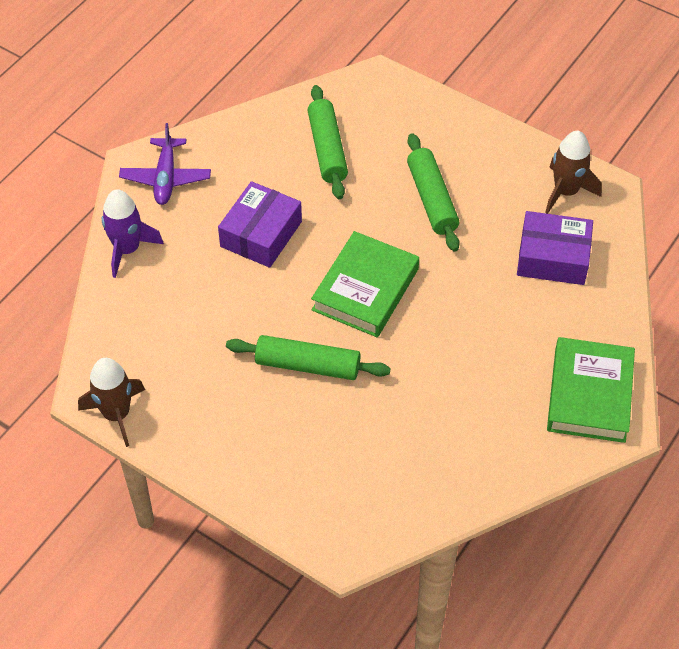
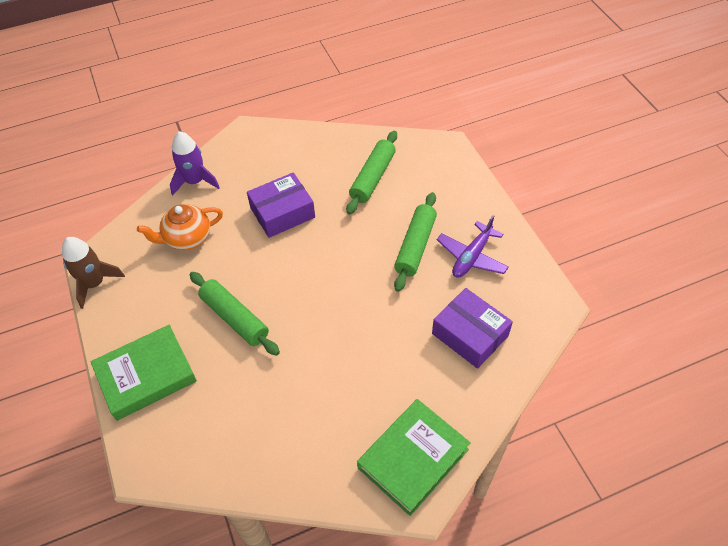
camera: 35 degrees right, 0 degrees up
purple plane [119,123,211,205] -> purple plane moved to [437,215,509,278]
green book [311,231,419,337] -> green book moved to [91,325,197,421]
brown rocket [545,131,602,214] -> none
none -> orange teapot [137,204,223,250]

